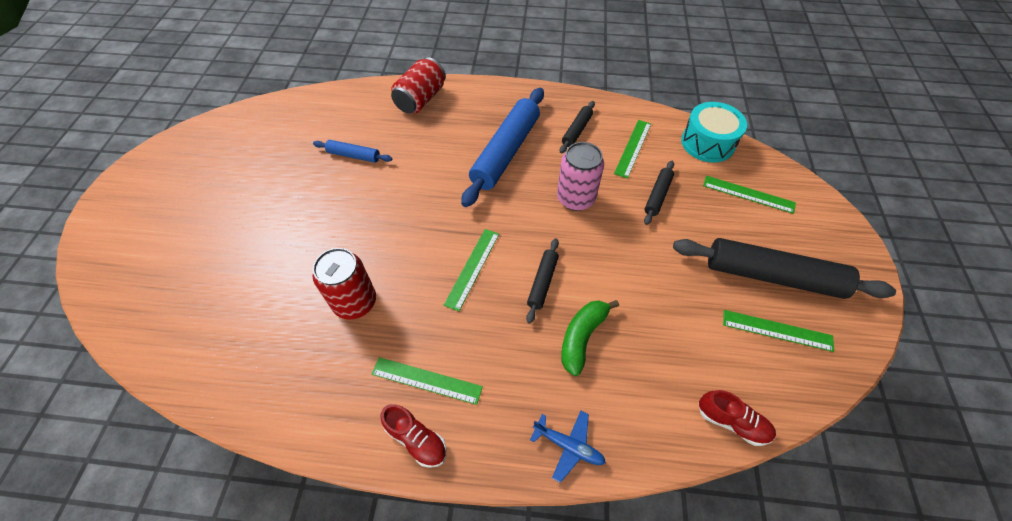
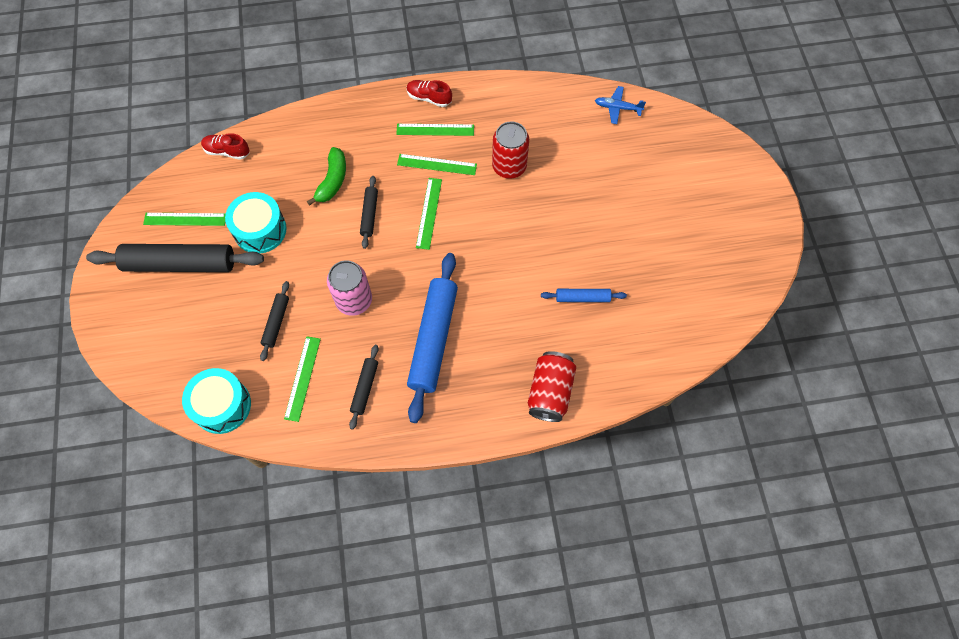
camera: 165 degrees right, 10 degrees up
blue plane [530,411,606,483] -> blue plane moved to [595,86,646,124]
green ruler [703,176,796,214] -> green ruler moved to [397,154,477,175]
none -> turquoise drum [225,192,287,254]

